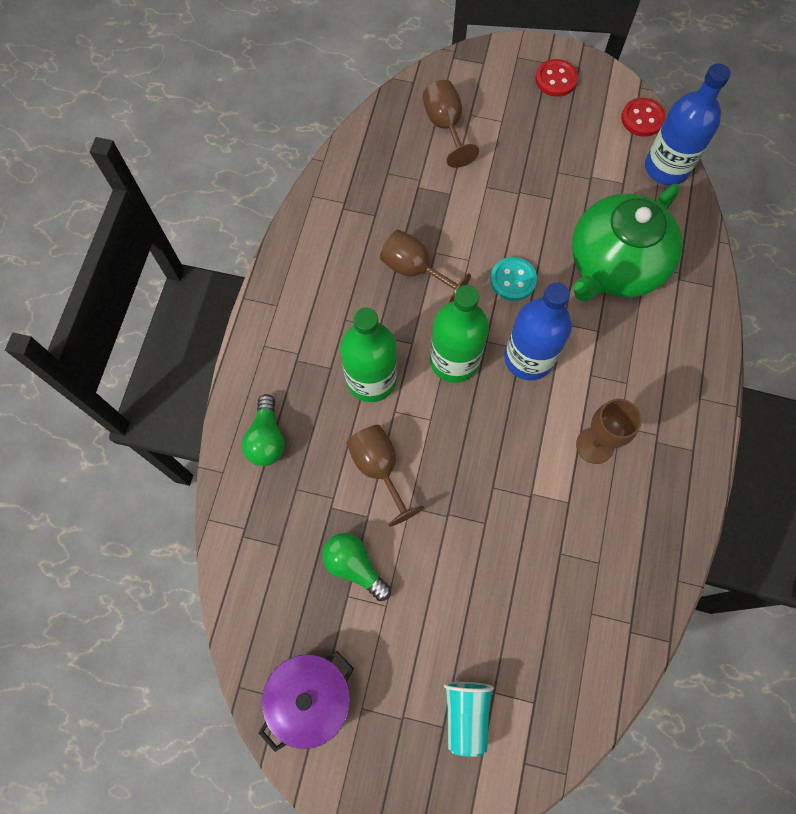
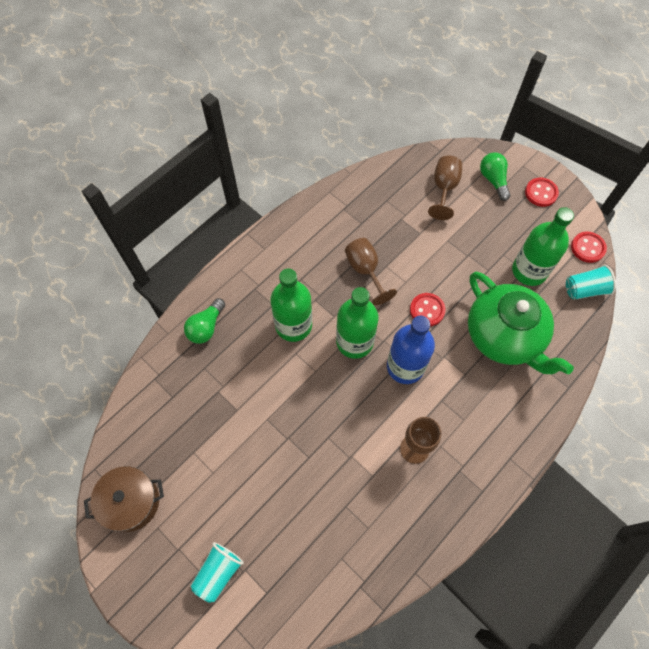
camera: 30 degrees right, 5 degrees down
purple pot [259,651,354,752] -> brown pot [84,466,164,532]
green light bulb [322,533,391,601] -> green light bulb moved to [480,152,511,201]
brown goblet [347,425,424,527] -> none
turquoise button [490,257,537,301] -> red button [410,293,446,326]
green teapot [572,184,683,301] -> green teapot turned 105 degrees counterclockwise [468,271,574,374]
blue bottle [645,63,731,186] -> turquoise cup [566,265,616,300]
none -> green bottle [512,207,574,286]

